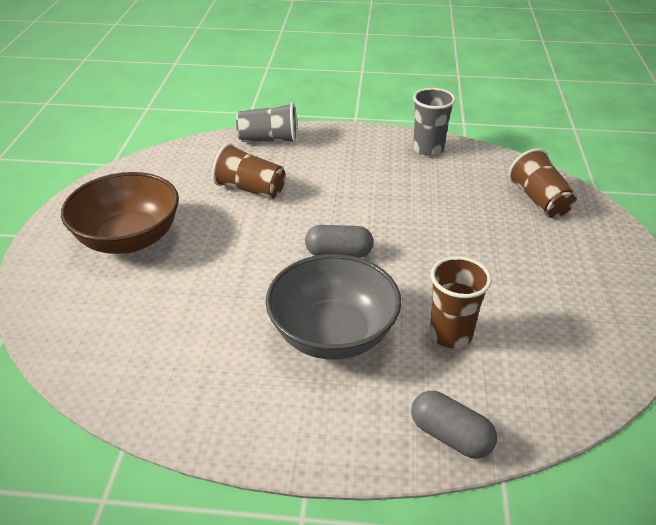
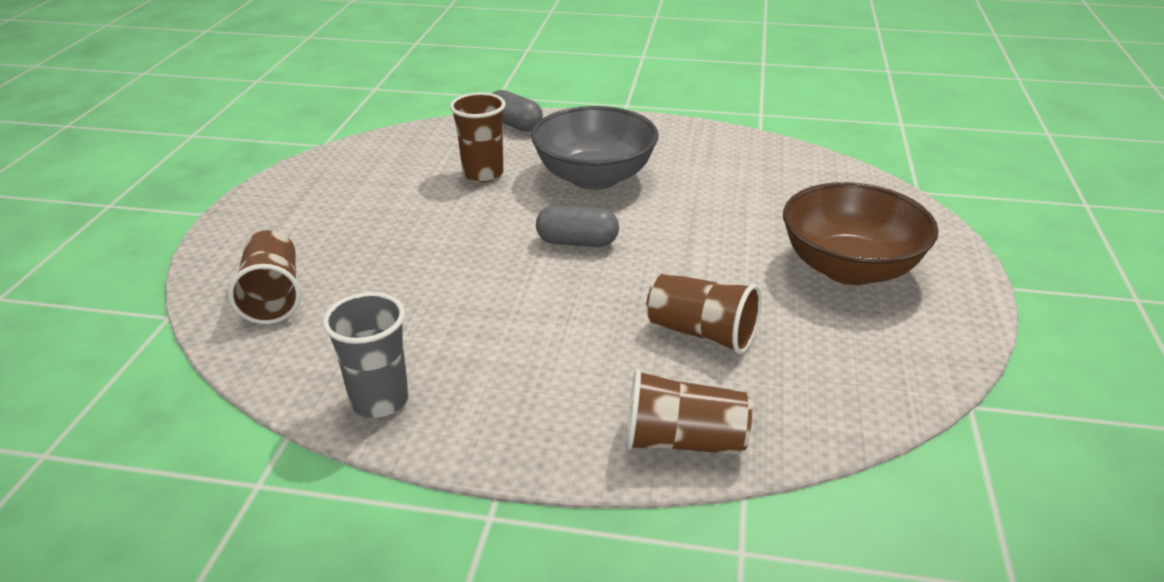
camera: 175 degrees left, 5 degrees down
grey cup [236,102,298,143] -> brown cup [626,369,752,455]

